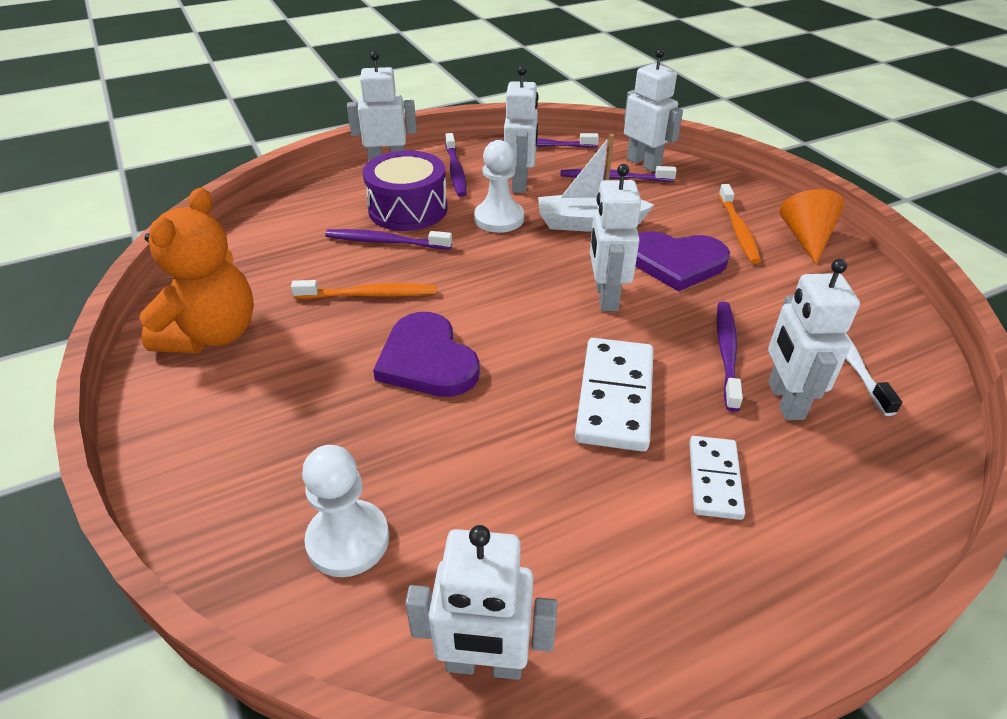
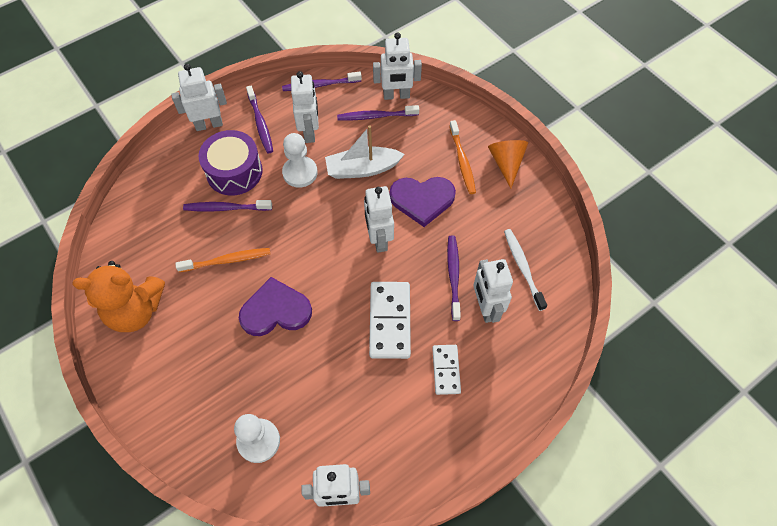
camera: 10 degrees left, 20 degrees up
orange teddy bear [139,188,254,353] -> orange teddy bear turned 75 degrees clockwise [72,261,165,332]
purple heart [373,312,480,397] -> purple heart turned 120 degrees clockwise [239,277,312,336]
white robot [624,48,683,172] -> white robot turned 135 degrees clockwise [373,32,422,100]

